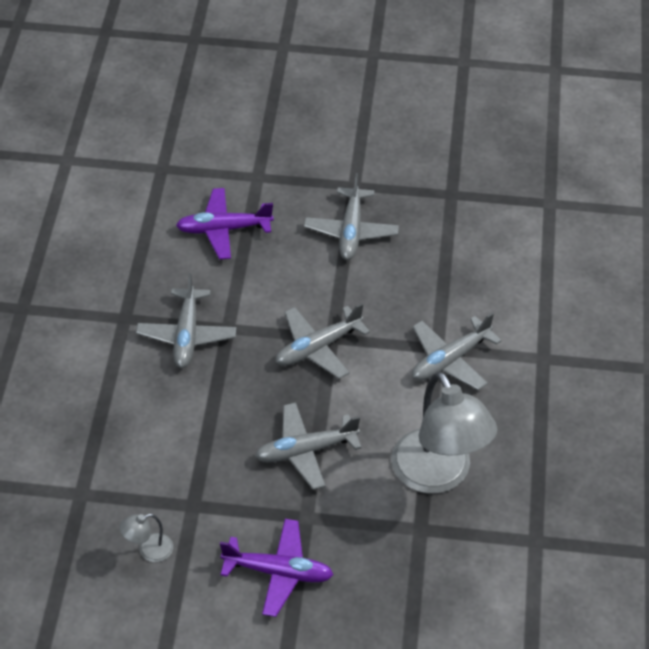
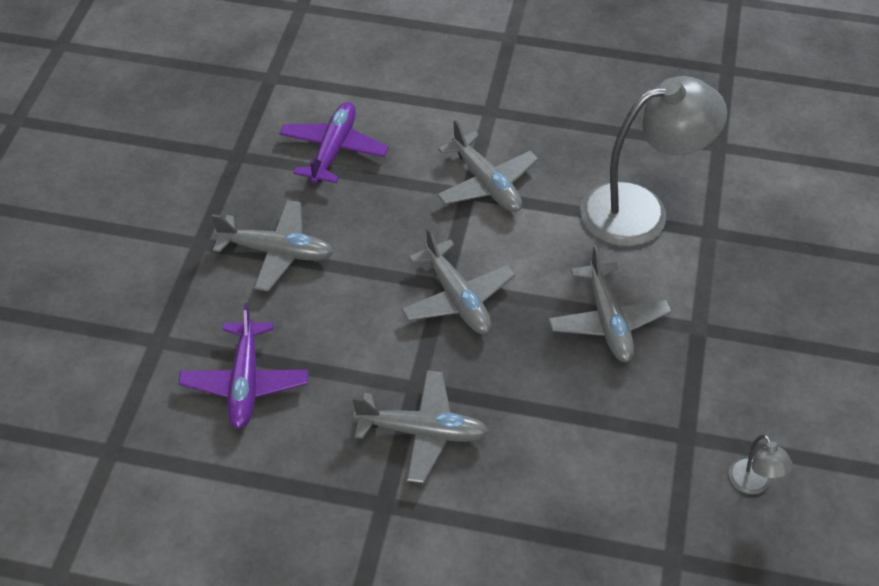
camera: 85 degrees left, 0 degrees up
purple plane [220,519,334,617] -> purple plane moved to [279,102,389,184]

